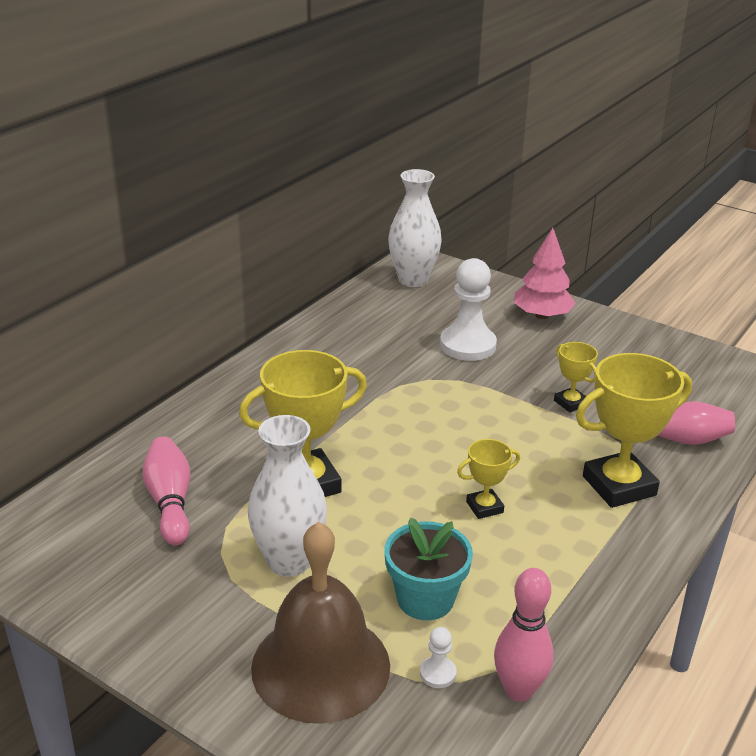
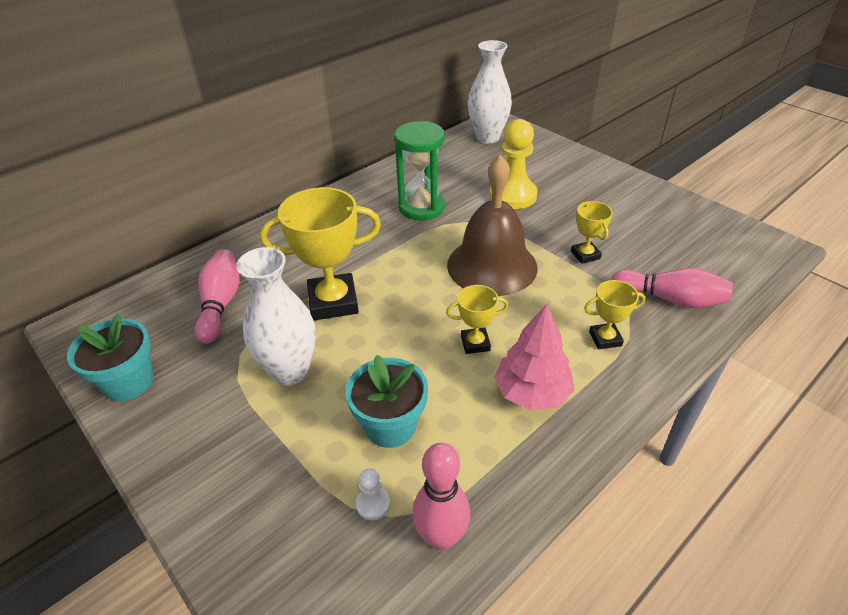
camera: 15 degrees right, 10 degrees up
brown bell [251,522,390,724] -> brown bell moved to [447,155,538,296]
white pawn [440,258,497,361] -> yellow pawn [489,119,538,209]
pink tree [514,228,576,319] -> pink tree moved to [494,304,575,410]
yellow trophy [576,353,692,508] -> yellow trophy [584,280,645,349], size x0.51
none -> turquoise flower pot [67,314,154,401]
none -> green hourglass [394,121,445,220]

